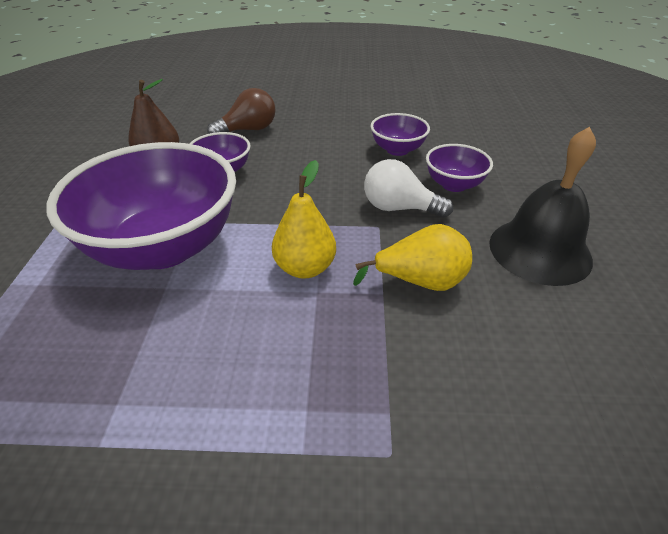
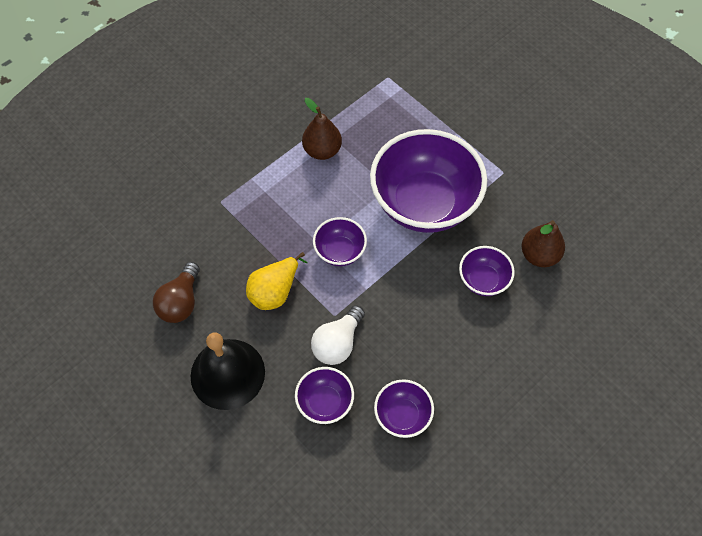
camera: 135 degrees right, 20 degrees up
brown light bulb [207,88,276,134] -> brown light bulb moved to [153,262,200,323]
yellow pear [272,160,336,279] -> purple bowl [313,217,367,266]
white light bulb [364,159,453,218] -> white light bulb turned 150 degrees clockwise [311,305,365,365]
none -> brown pear [302,98,342,160]

